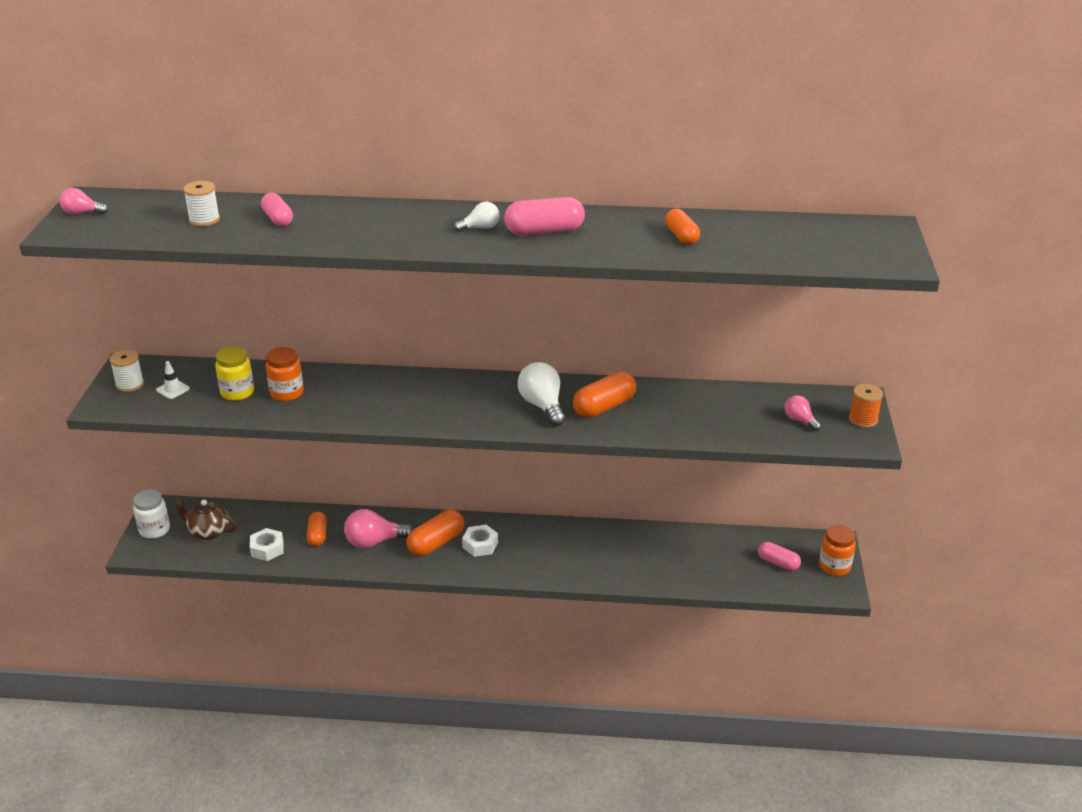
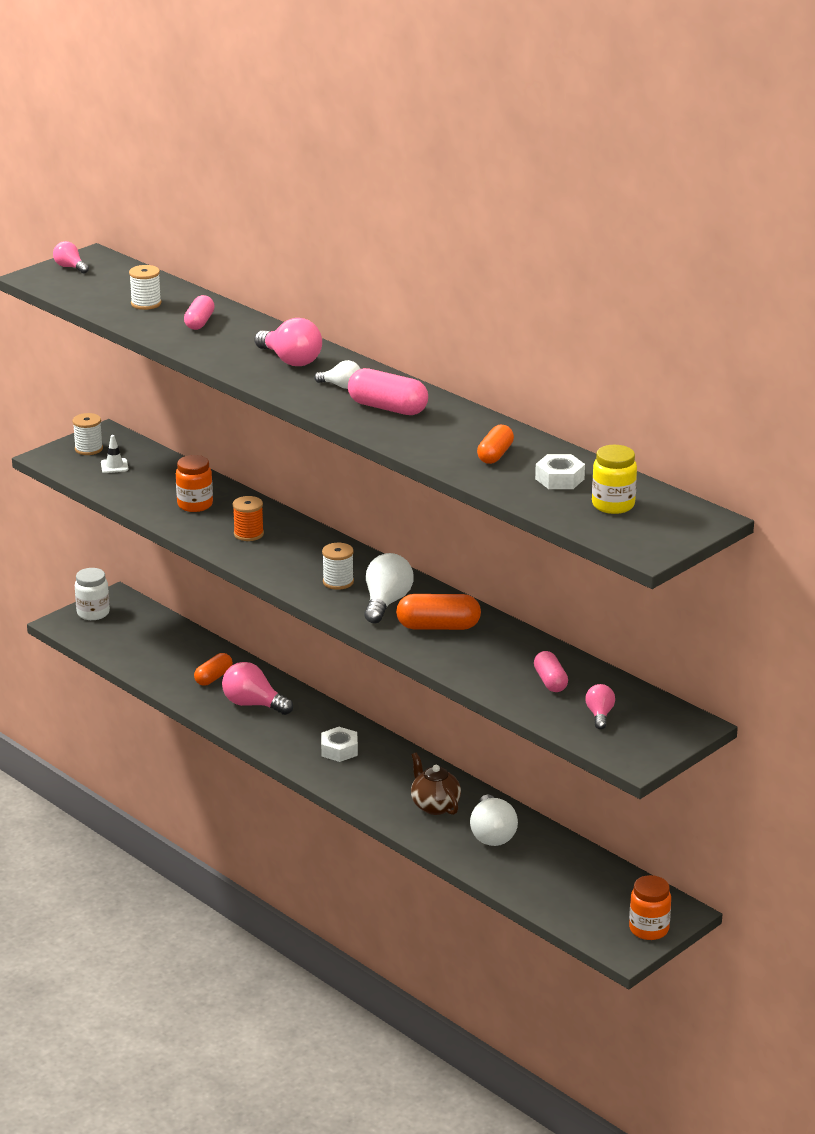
camera: 40 degrees right, 5 degrees down
brown teapot [173,499,237,540] -> brown teapot moved to [411,752,461,815]
yellow jar [215,346,254,401] -> yellow jar moved to [592,445,637,514]
white nut [250,528,284,561] -> white nut moved to [535,454,585,489]
orange capsule [406,510,465,556] -> none
pink capsule [758,542,801,571] -> pink capsule moved to [534,651,568,692]
orange spool [849,384,883,428] -> orange spool moved to [233,496,264,541]
none -> pink light bulb [254,318,322,366]
none -> white spool [322,543,354,590]
none -> white light bulb [470,794,518,846]

